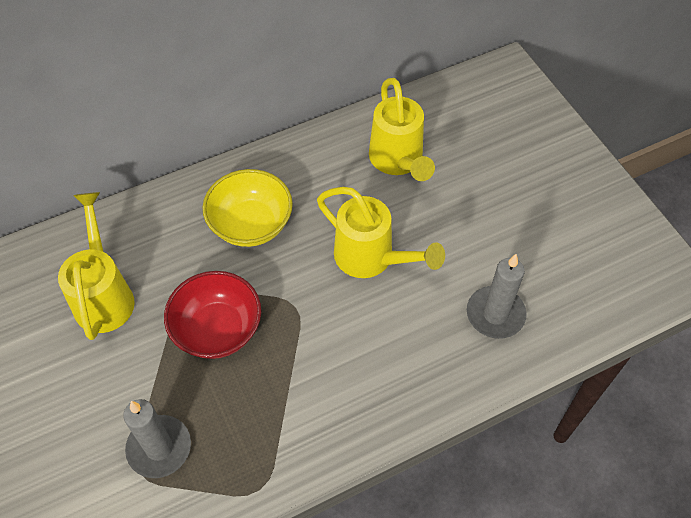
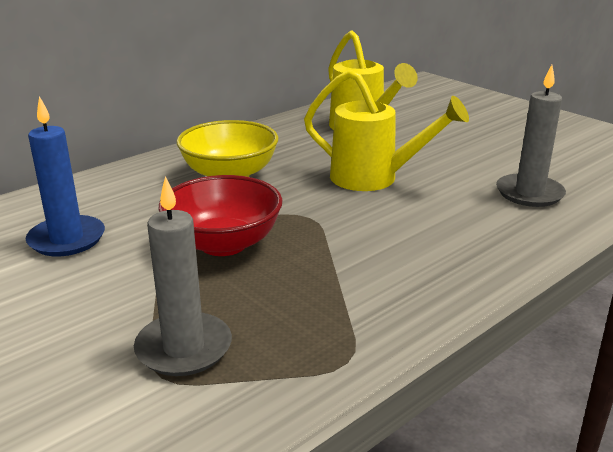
camera: 15 degrees left, 30 degrees down
yellow watering can [58,192,135,340] -> blue candle [26,96,105,256]

